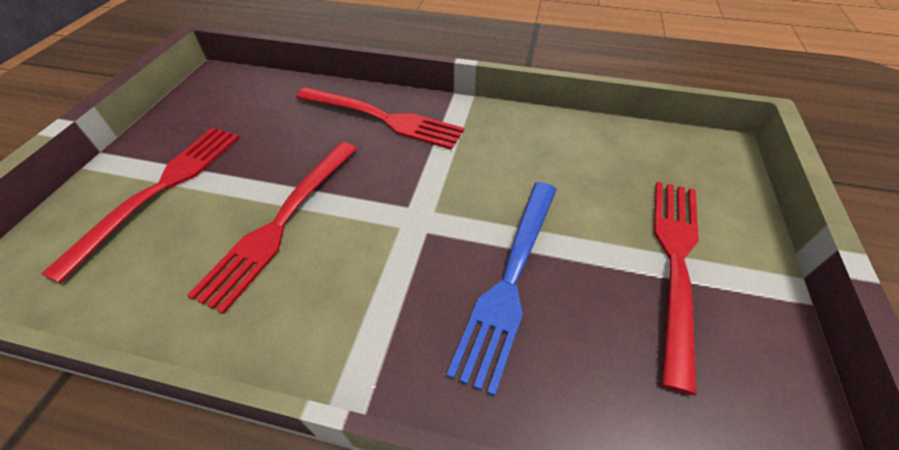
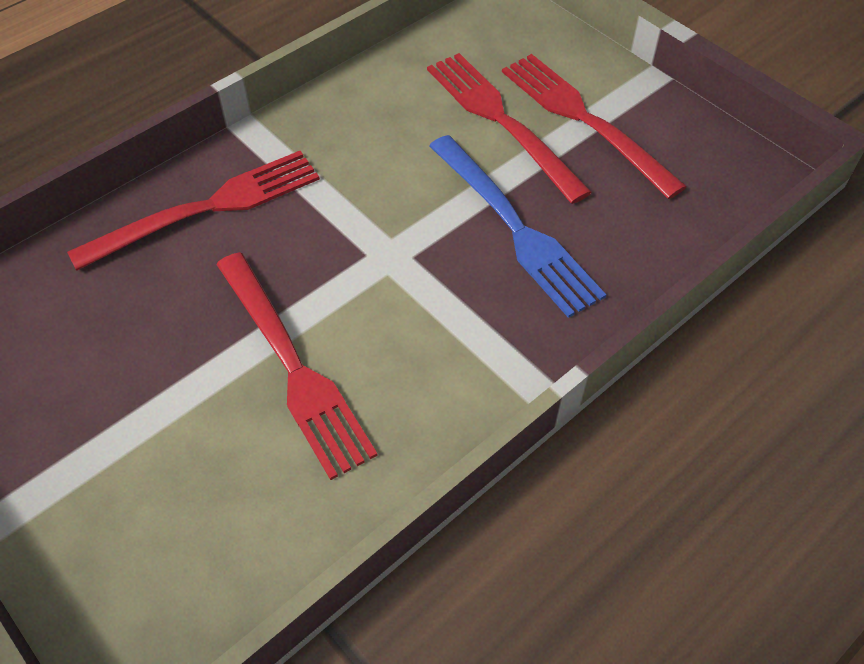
camera: 55 degrees left, 5 degrees up
red fork [41,127,240,283] -> red fork moved to [427,53,592,204]

